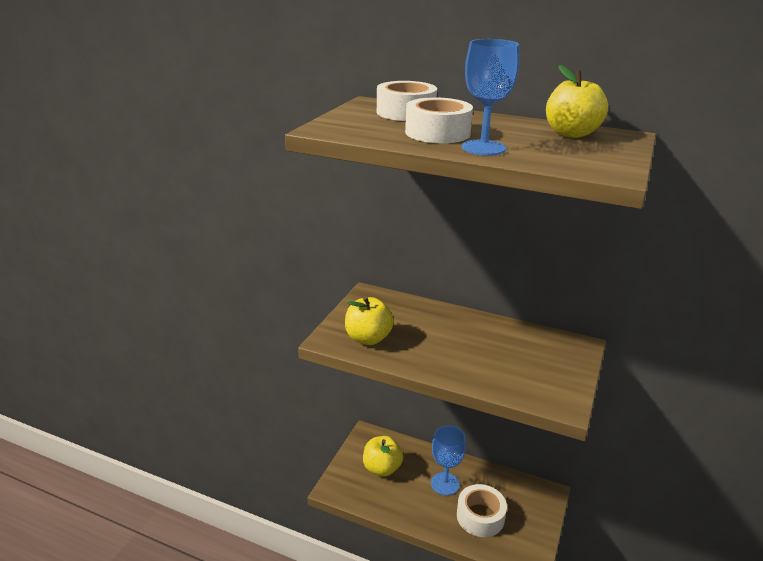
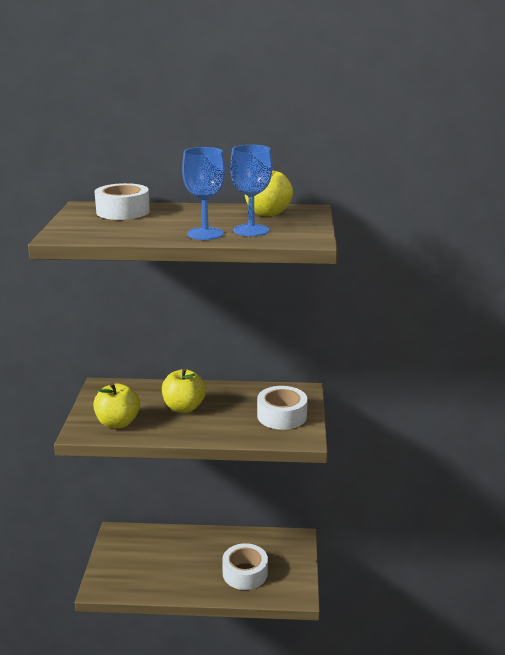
camera: 20 degrees left, 5 degrees down
yellow apple [363,436,403,477] -> yellow apple moved to [162,368,206,413]
white tape [405,97,473,143] -> white tape moved to [257,386,308,430]
blue goblet [431,425,466,496] -> blue goblet moved to [230,145,272,236]

